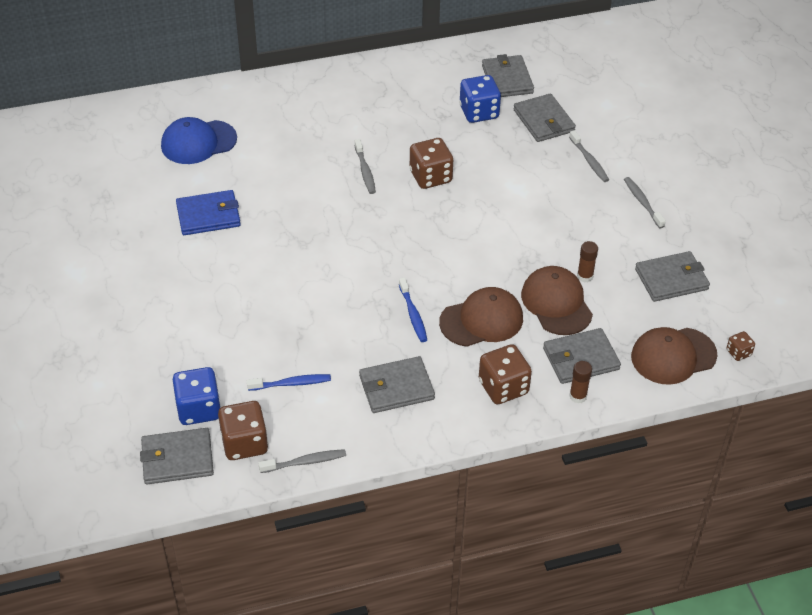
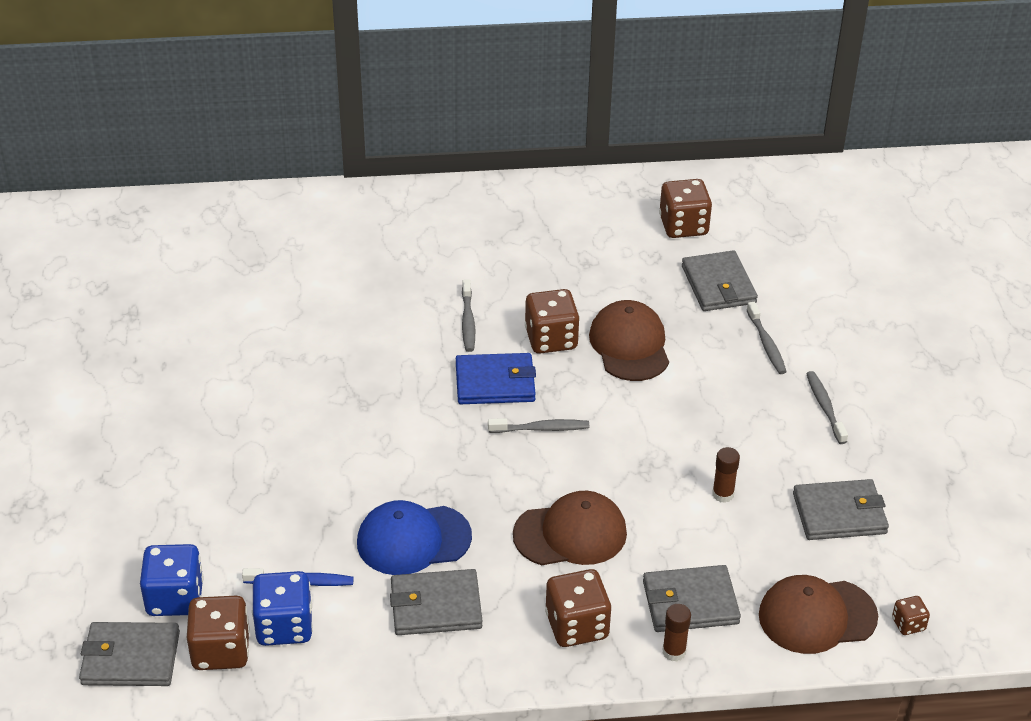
camera: 10 degrees right, 5 degrees down
blue cap [161,117,237,164] -> blue cap moved to [357,500,472,575]
blue wallet [176,190,241,235] -> blue wallet moved to [456,353,536,404]
grey toothbrush [258,449,346,473] -> grey toothbrush moved to [488,418,589,433]
blue toothbrush [399,277,427,342] -> none
blue dice [459,75,501,123] -> blue dice moved to [252,571,313,646]
grey wallet [482,54,534,97] -> brown dice [659,179,712,238]
brown cap [521,266,593,335] -> brown cap moved to [589,300,669,381]

